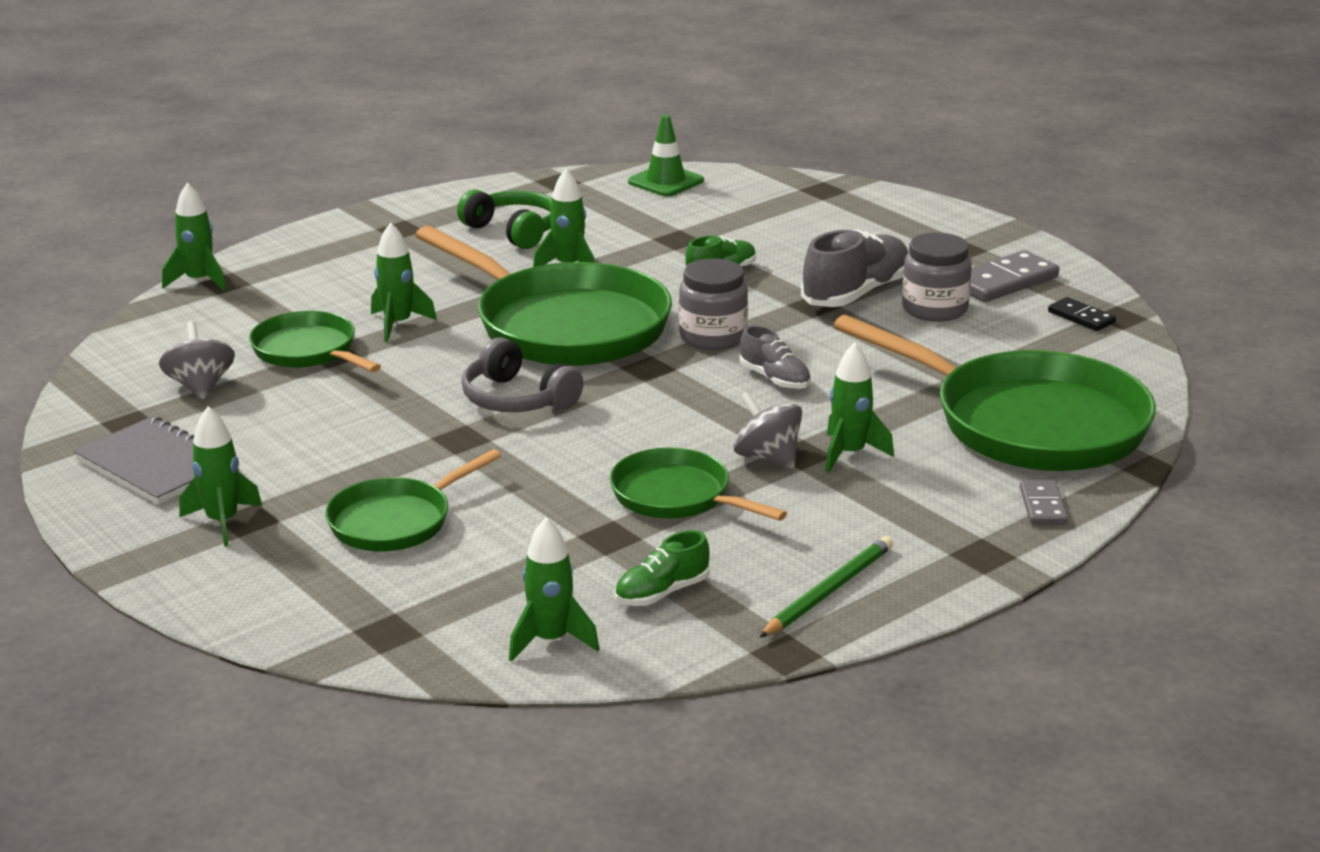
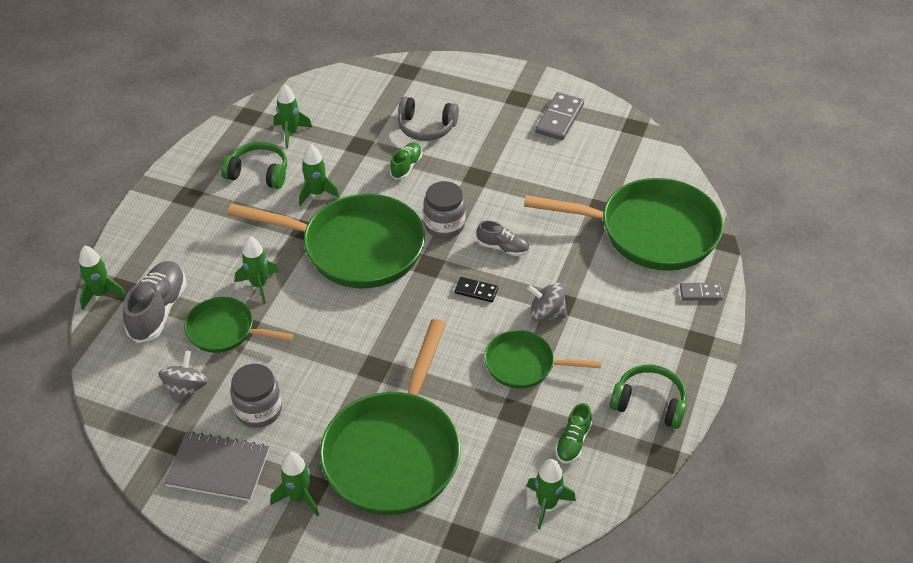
camera: 30 degrees left, 20 degrees up
grey spinning top [159,321,235,400] -> grey spinning top turned 60 degrees clockwise [158,350,208,406]
green pan [325,449,501,551] -> green pan [320,319,461,515], size x1.88
grey headphones [462,337,583,412] -> grey headphones moved to [398,97,459,141]
green traffic cone [628,115,704,197] -> none
green pencil [759,536,893,638] -> green headphones [610,365,687,429]
grey shoe [801,229,908,307] -> grey shoe moved to [123,261,187,343]
green rocket [825,343,894,473] -> green rocket moved to [273,84,312,148]
grey jar [902,233,972,322] -> grey jar moved to [230,364,282,428]
grey domino [1020,480,1068,525] -> grey domino turned 60 degrees counterclockwise [680,283,723,301]
black domino [1048,297,1116,331] -> black domino moved to [455,277,498,302]

